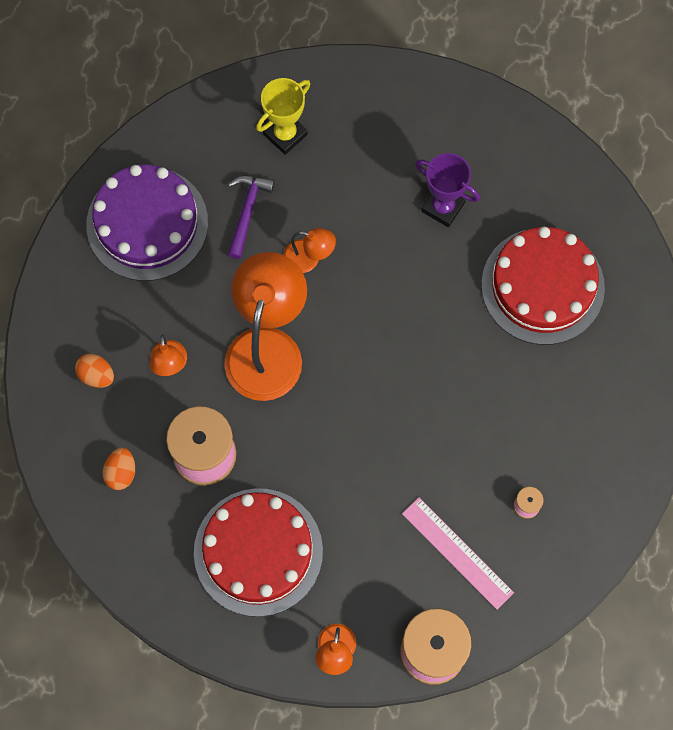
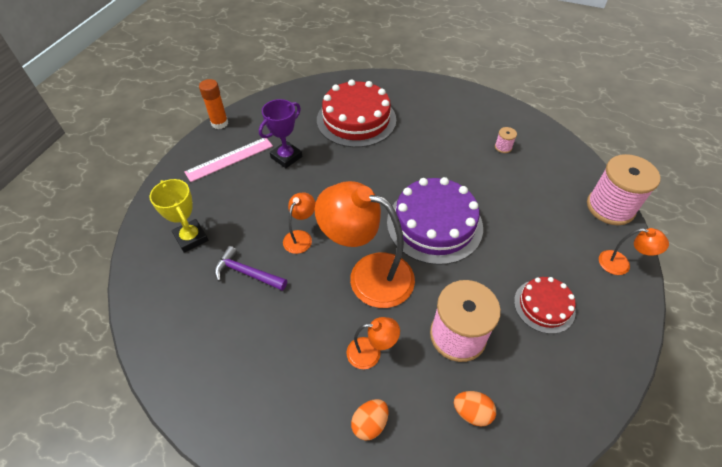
camera: 80 degrees left, 20 degrees down
purple cake [86,165,208,281] -> purple cake moved to [387,177,483,265]
red cake [194,488,323,617] -> red cake [514,277,576,334], size x0.55
pink ruler [402,497,514,610] -> pink ruler moved to [184,138,273,182]
none -> orange glue stick [199,79,228,129]

